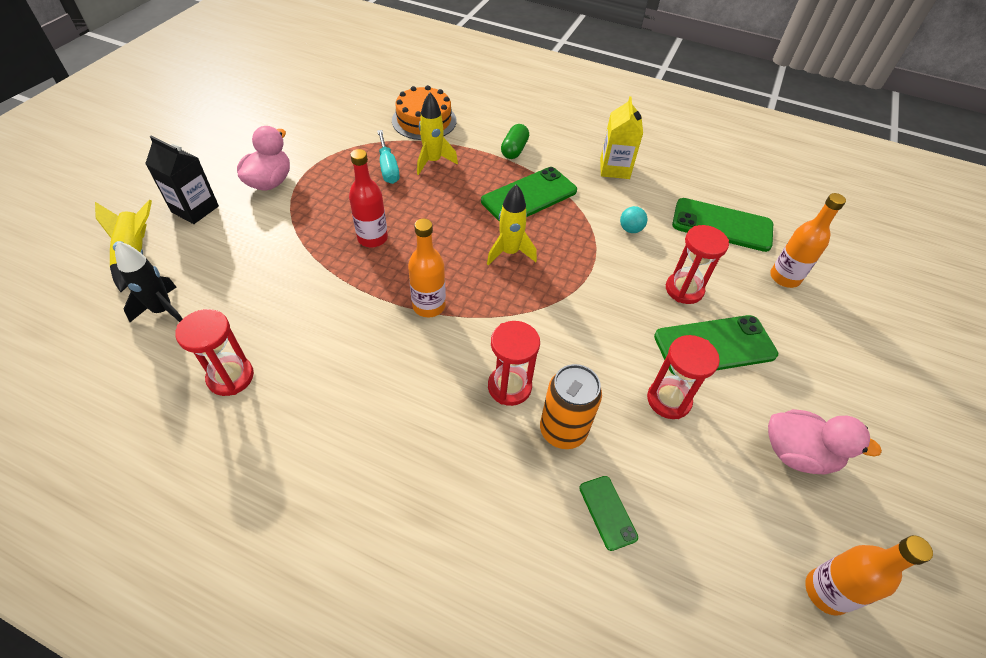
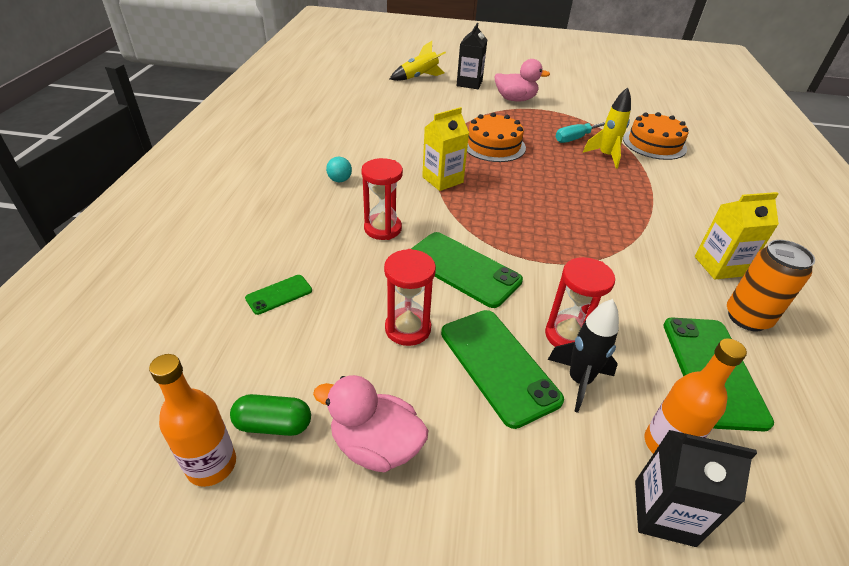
camera: 75 degrees right, 10 degrees down
black rocket [115,241,182,322] -> black rocket moved to [548,299,619,413]
red hourglass [175,309,254,396] -> none
red bottle [349,149,388,247] -> orange cake [467,113,526,162]
orange bottle [408,219,446,317] -> yellow carton [422,107,469,191]
green phone [481,167,577,222] -> green phone moved to [411,232,523,308]
yellow rocket [487,184,537,265] -> none
green capsule [501,124,529,159] -> green capsule moved to [230,394,311,436]
orange can [540,364,602,449] -> orange can moved to [727,240,815,331]
turquoise ball [620,206,647,233] -> turquoise ball moved to [326,157,352,182]
pink duck [768,409,882,474] -> pink duck turned 105 degrees clockwise [313,375,428,472]
none -> black carton [635,430,757,547]

